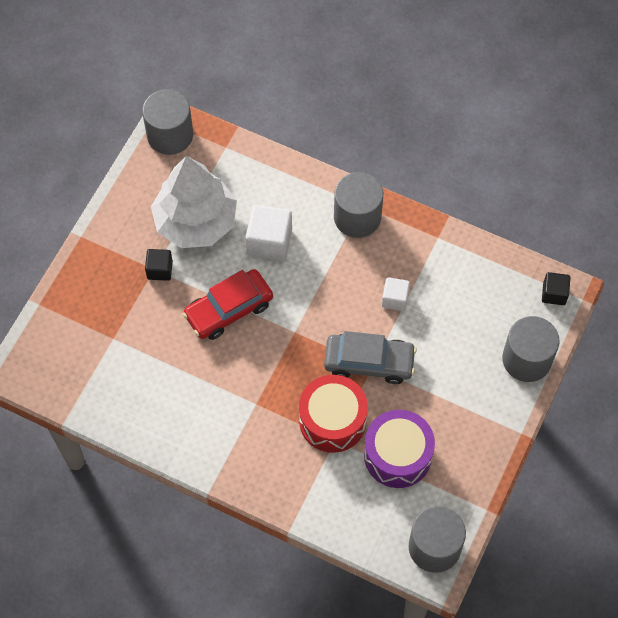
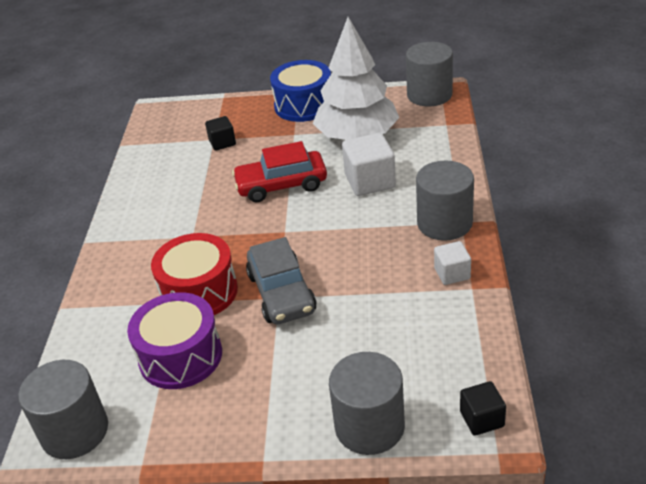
camera: 70 degrees right, 25 degrees down
black cube [145,249,173,281] -> black cube moved to [205,116,236,151]
red car [183,269,273,340] -> red car turned 45 degrees counterclockwise [232,141,327,202]
white cube [382,277,410,311] -> white cube moved to [434,241,471,285]
none -> blue drum [270,60,331,122]

